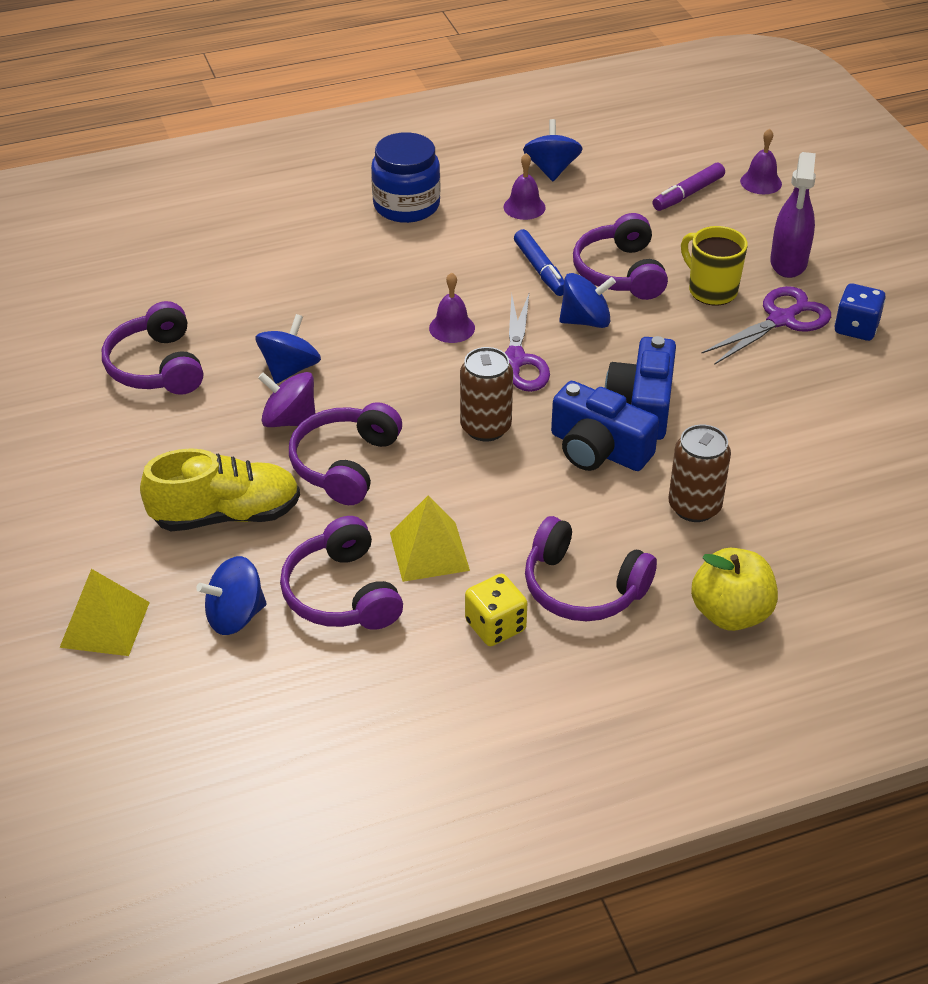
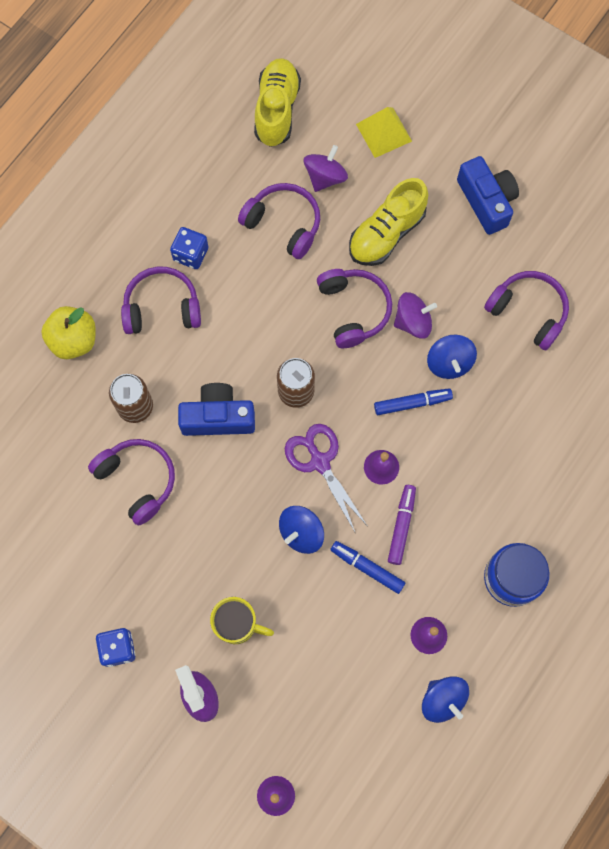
camera: 145 degrees right, 30 degrees up
blue spinning top [196,556,267,635] -> purple spinning top [304,145,348,192]
yellow pyramid [390,496,470,582] -> none
yellow dice [465,574,527,646] -> blue dice [170,227,208,269]
purple headphones [573,213,668,300] -> purple headphones moved to [88,439,175,526]
blue camera [605,336,676,440] -> blue camera moved to [457,156,519,235]
purple marker [653,163,725,211] -> purple marker moved to [388,485,416,565]
purple scissors [701,286,831,365] -> none
none -> yellow shoe [254,58,301,147]
none -> blue marker [374,388,453,415]

